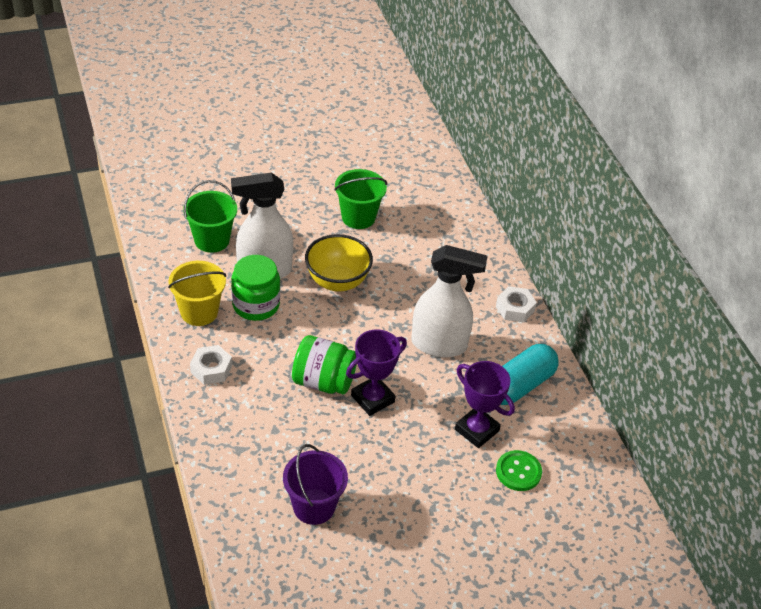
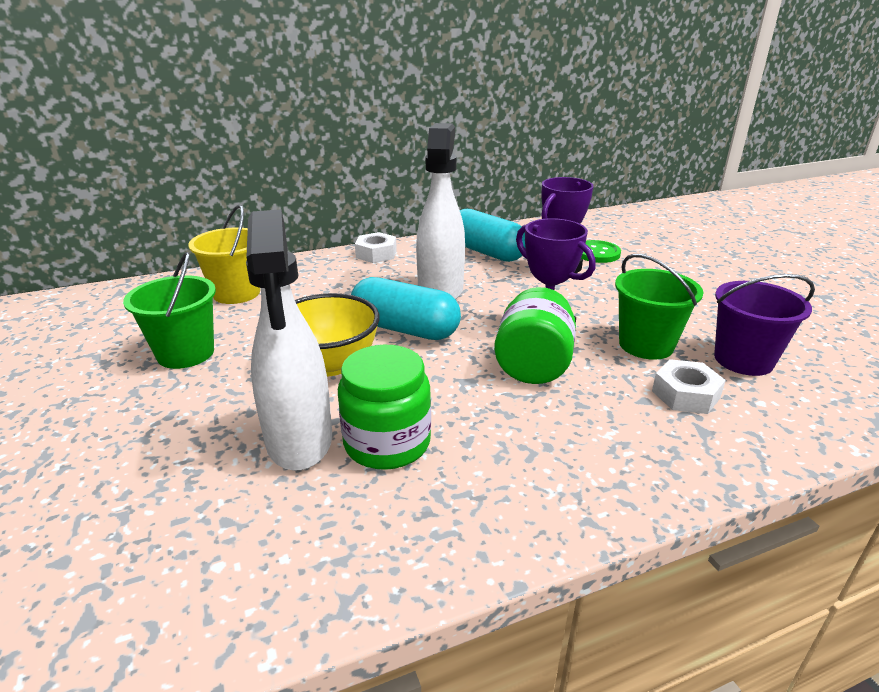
camera: 90 degrees left, 15 degrees down
yellow bucket [168,261,226,326] -> yellow bucket moved to [188,205,260,304]
green bucket [183,180,237,253] -> green bucket moved to [615,254,704,360]
white nut [190,345,232,385] -> white nut moved to [652,359,726,414]
none -> turquoise capsule [351,277,461,340]

